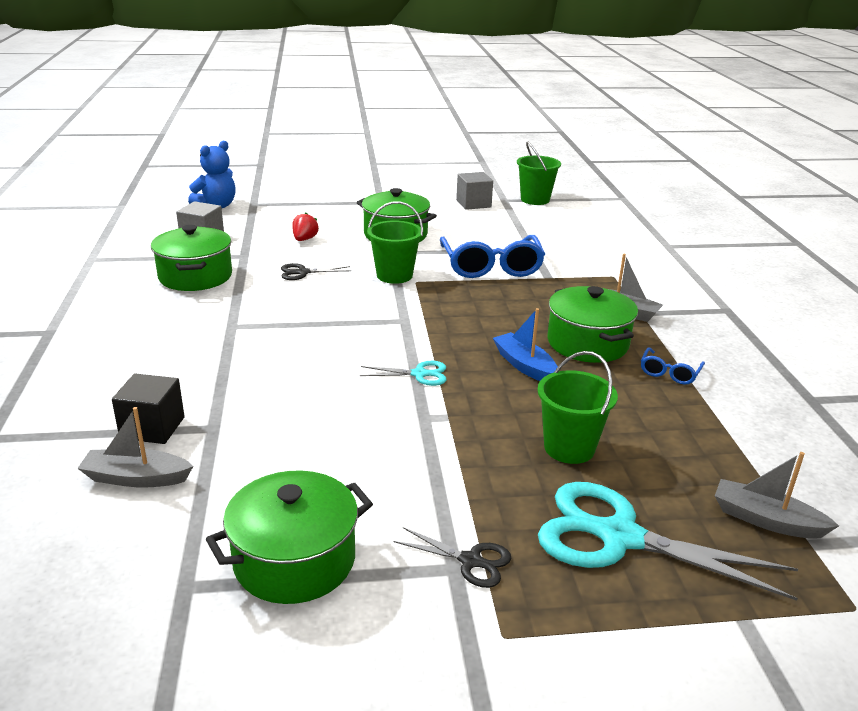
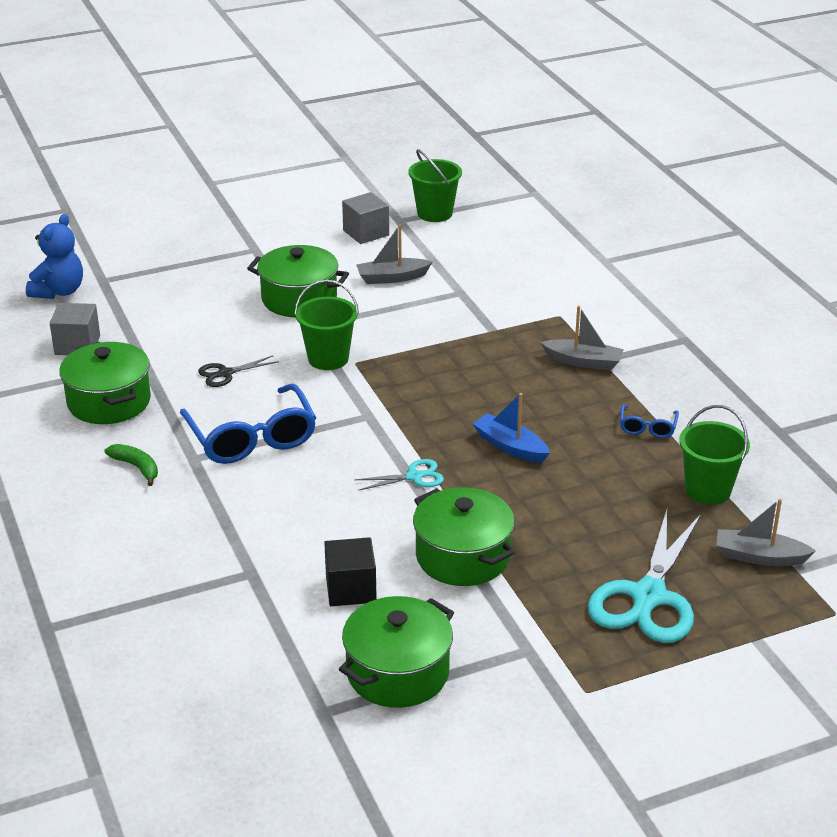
camera: 15 degrees left, 5 degrees up
grey boat [77,407,193,488] -> grey boat moved to [356,225,432,284]
black cube [112,374,185,444] -> black cube moved to [324,537,377,606]
red strawberry [292,212,319,241] -> none
black scissors [394,527,511,588] -> none
blue glasses [440,235,545,278] -> blue glasses moved to [180,383,316,464]
green bucket [537,351,618,464] -> green bucket moved to [679,405,750,505]
turquoise scissors [538,482,798,601] -> turquoise scissors turned 75 degrees counterclockwise [588,510,701,643]
green pot [548,286,638,363] -> green pot moved to [413,487,515,586]
none -> green banana [105,444,158,486]

